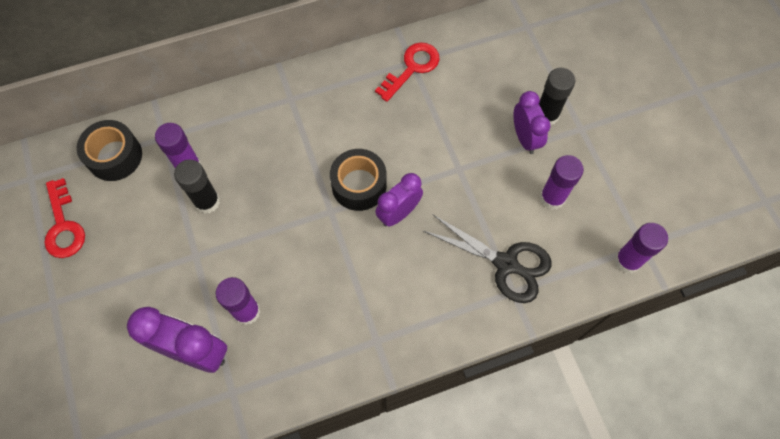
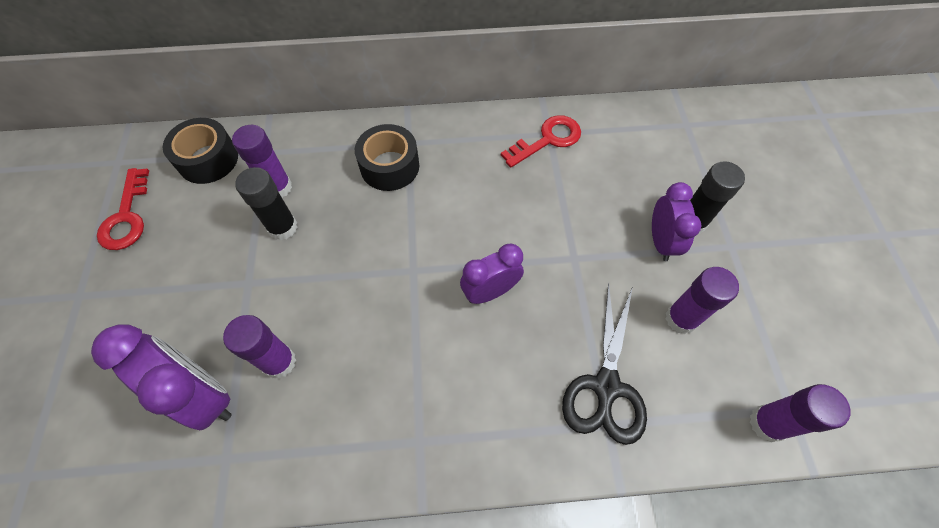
camera: 15 degrees right, 5 degrees down
black tape [330,149,387,211] -> black tape moved to [355,124,419,191]
black scissors [424,214,552,303] -> black scissors turned 60 degrees clockwise [562,282,647,445]

